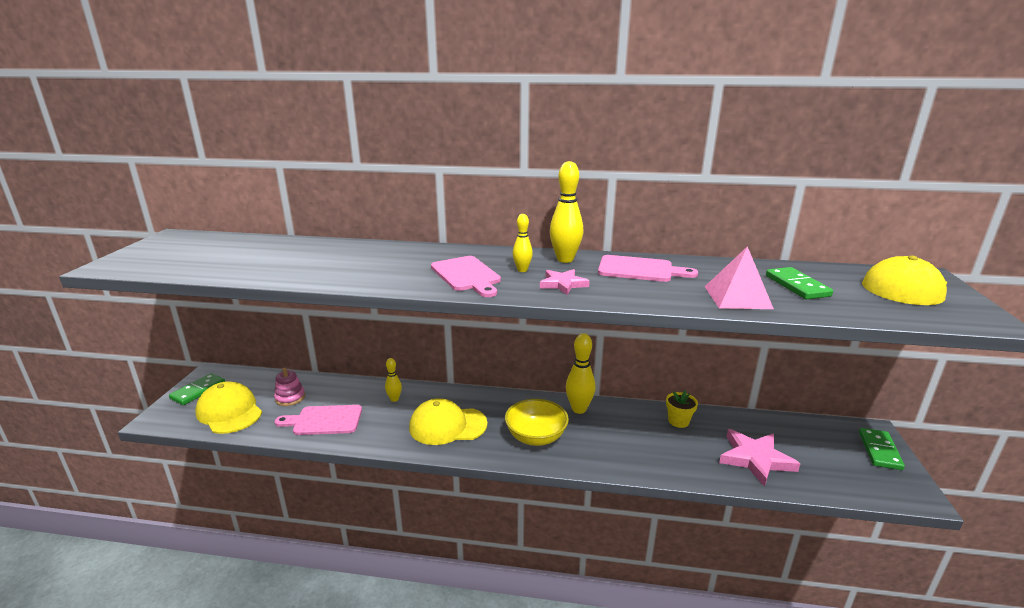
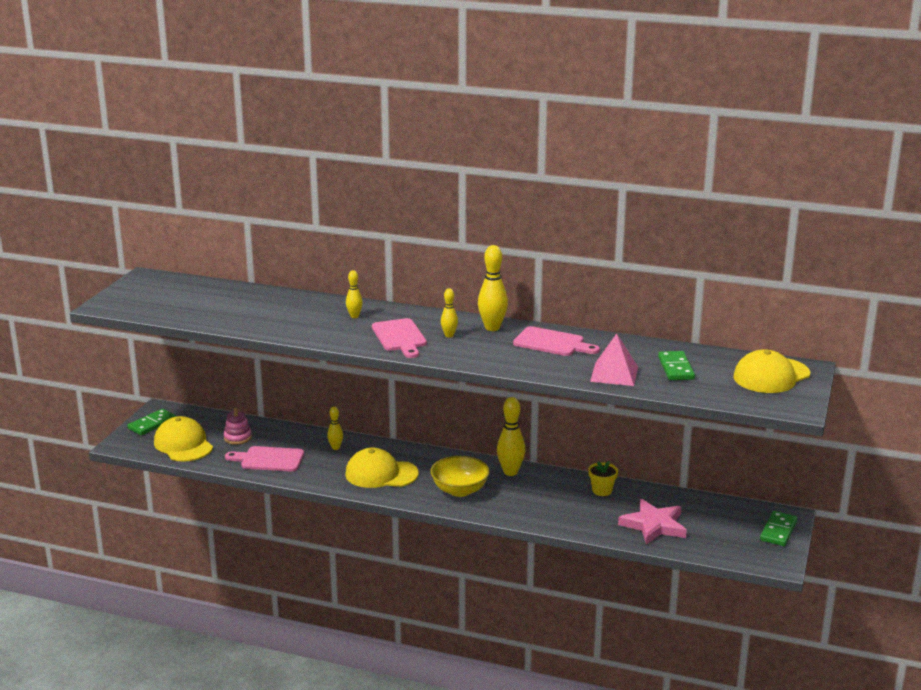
camera: 10 degrees right, 0 degrees up
pink star [540,269,590,295] -> none
none -> yellow bowling pin [346,270,363,318]

